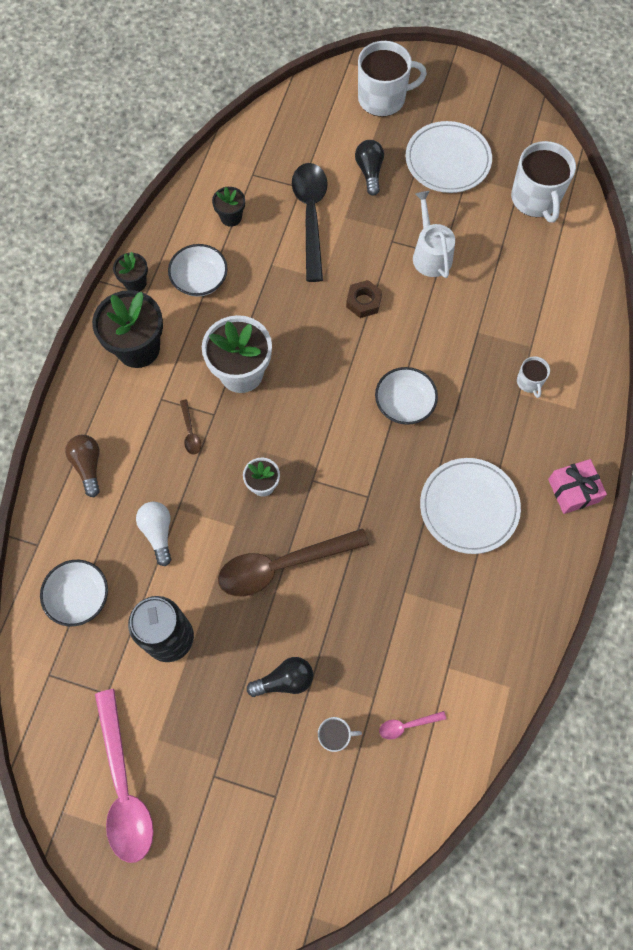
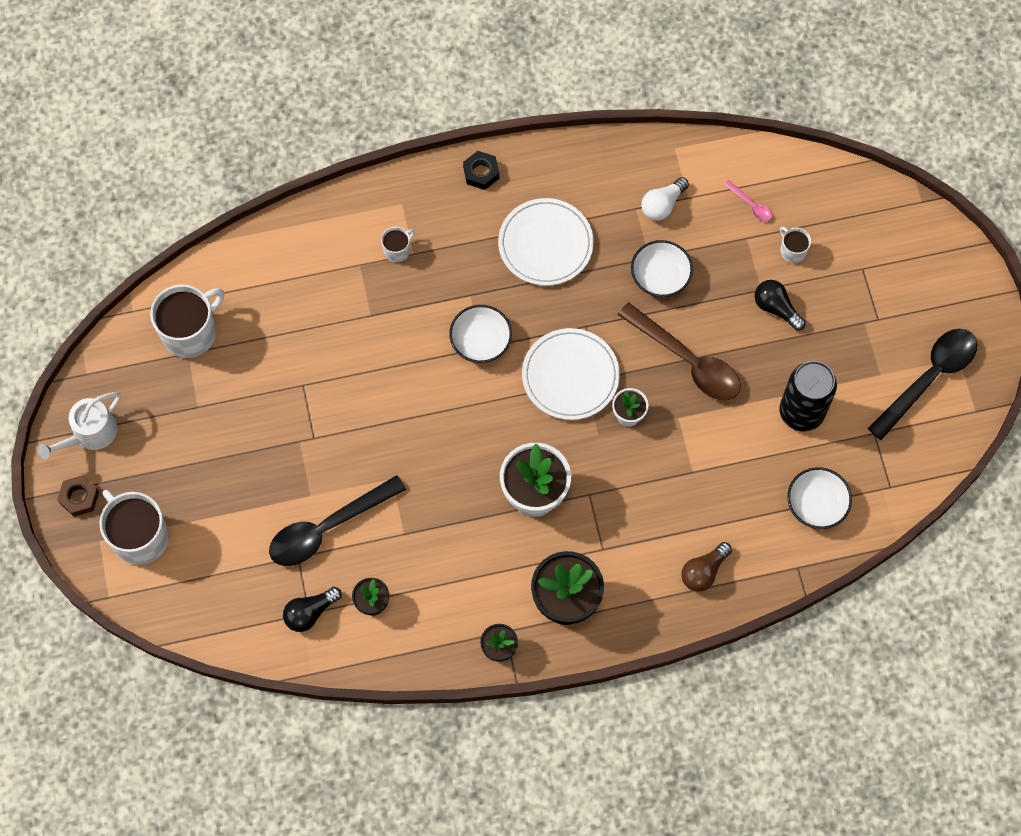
camera: 120 degrees left, 0 degrees up
pink spoon [95,689,154,863] -> black spoon [868,329,977,440]
white light bulb [136,502,172,566] -> white light bulb moved to [641,177,689,221]
white bowl [168,244,228,297] -> white bowl moved to [631,240,693,297]
brown spoon [180,399,201,455] -> none
brown nut [346,280,382,318] -> brown nut moved to [57,475,99,517]
black light bulb [355,140,384,196] -> black light bulb moved to [283,587,342,632]
white plate [406,121,492,193] -> white plate moved to [522,328,620,420]
white watering can [413,191,455,278] -> white watering can moved to [38,392,121,459]
pink gift [548,459,607,514] -> black nut [463,151,499,190]

